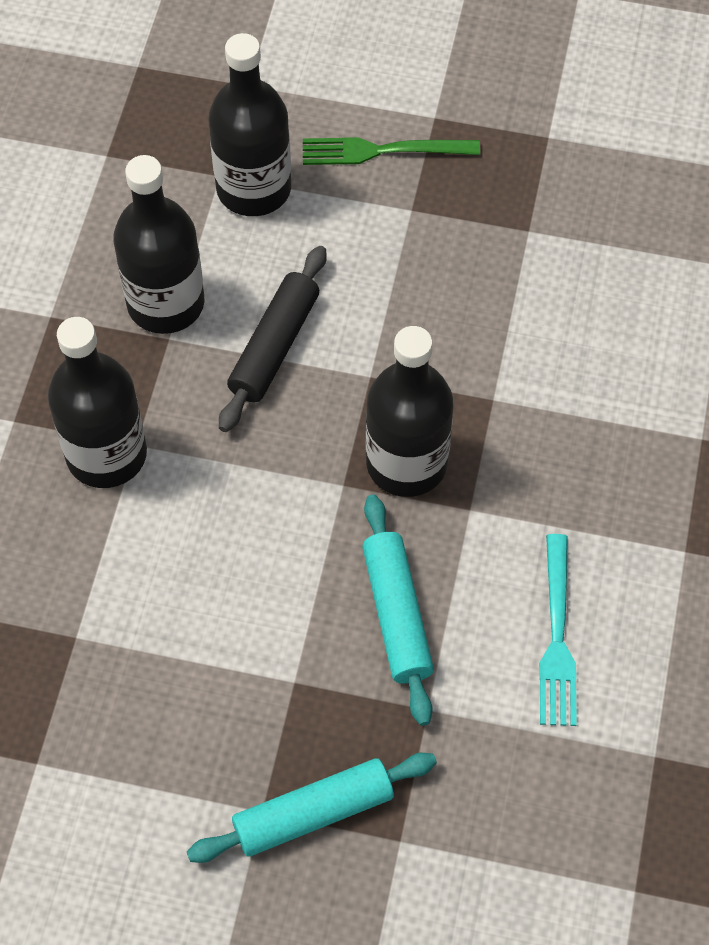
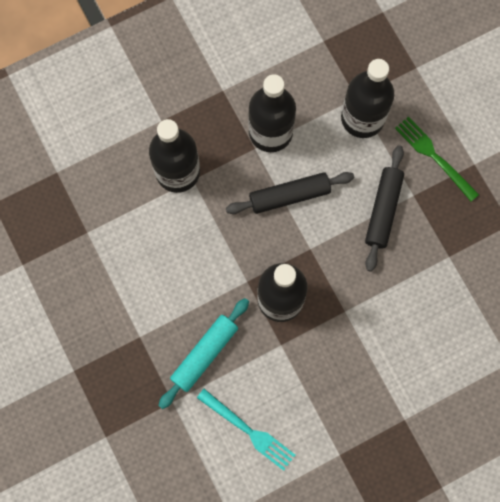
camera: 50 degrees right, 15 degrees up
turquoise rolling pin [187,753,437,863] -> none
turquoise fork [540,534,577,726] -> turquoise fork turned 105 degrees counterclockwise [197,389,295,471]
none -> black rolling pin [365,145,404,272]

